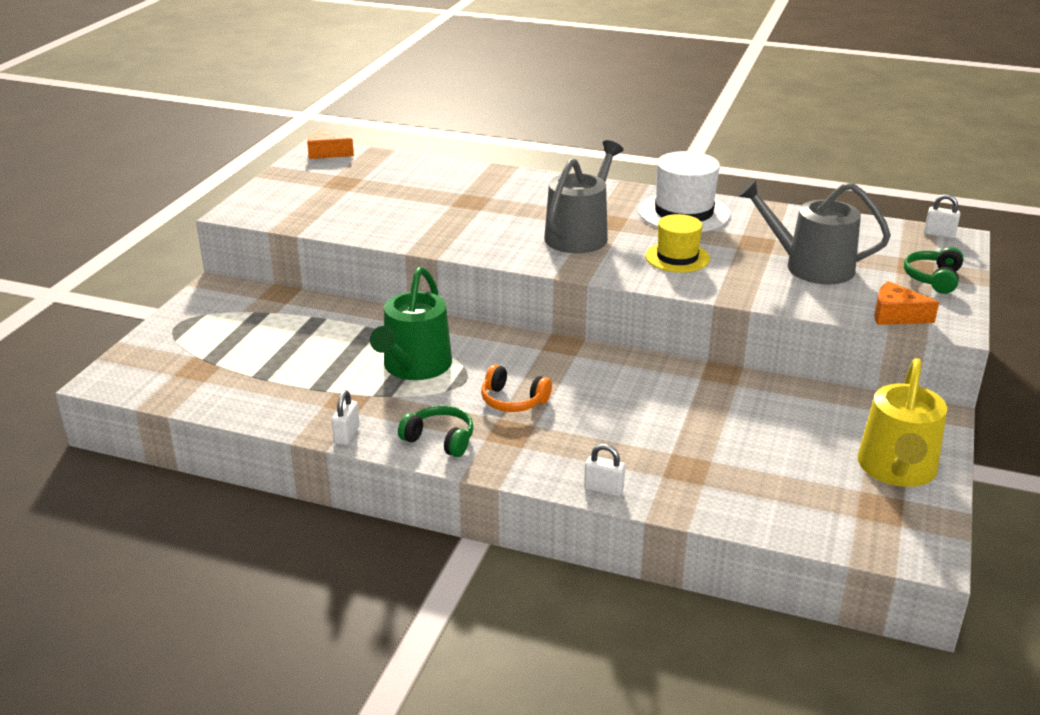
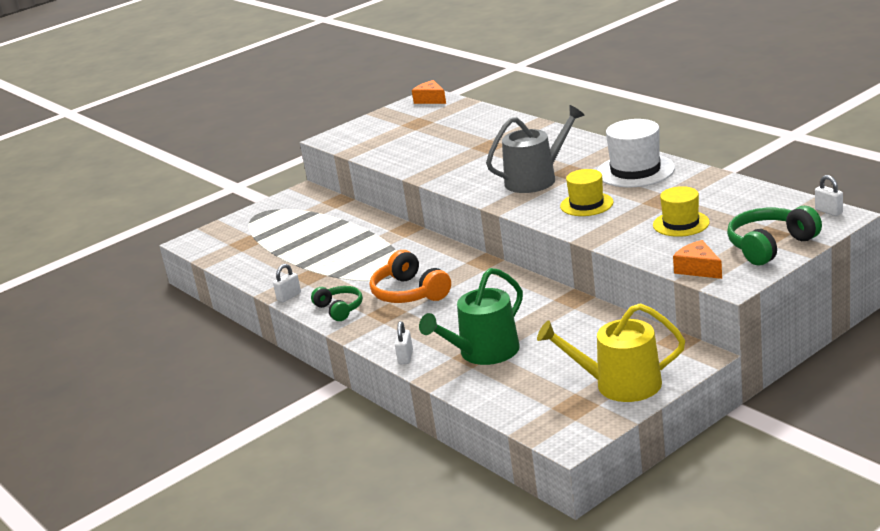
camera: 35 degrees right, 5 degrees down
green watering can [370,267,452,380] -> green watering can moved to [419,268,523,365]
orange headphones [481,364,552,412] -> orange headphones [370,250,451,303], size x1.55
white padlock [584,444,625,496] -> white padlock turned 45 degrees clockwise [395,321,413,364]
grey watering can [738,179,891,284] -> yellow hat [653,186,710,237]
yellow watering can [857,358,947,487] -> yellow watering can turned 45 degrees clockwise [537,303,685,402]
green headphones [904,247,964,294] -> green headphones [727,206,822,265], size x1.55

